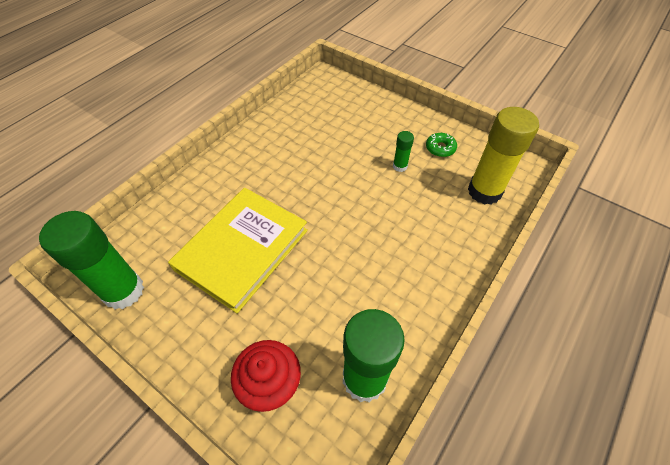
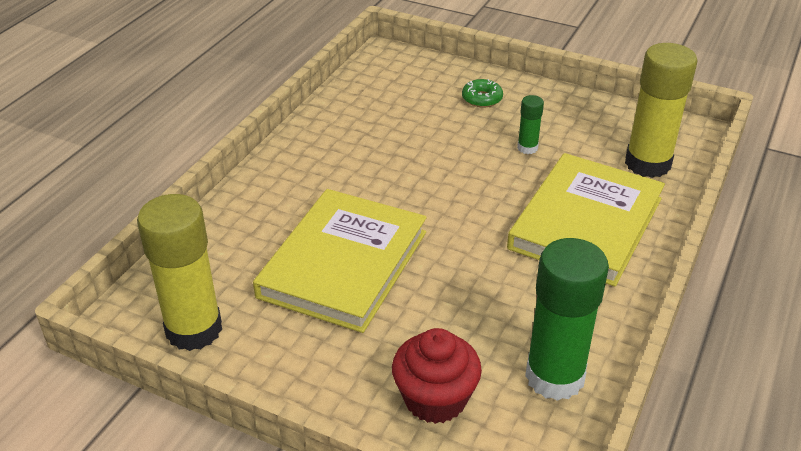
camera: 10 degrees left, 15 degrees down
green glue stick [39,211,144,309] -> yellow glue stick [137,194,222,351]
green donut [426,133,457,157] -> green donut moved to [462,79,503,107]
none -> yellow book [507,153,665,287]

